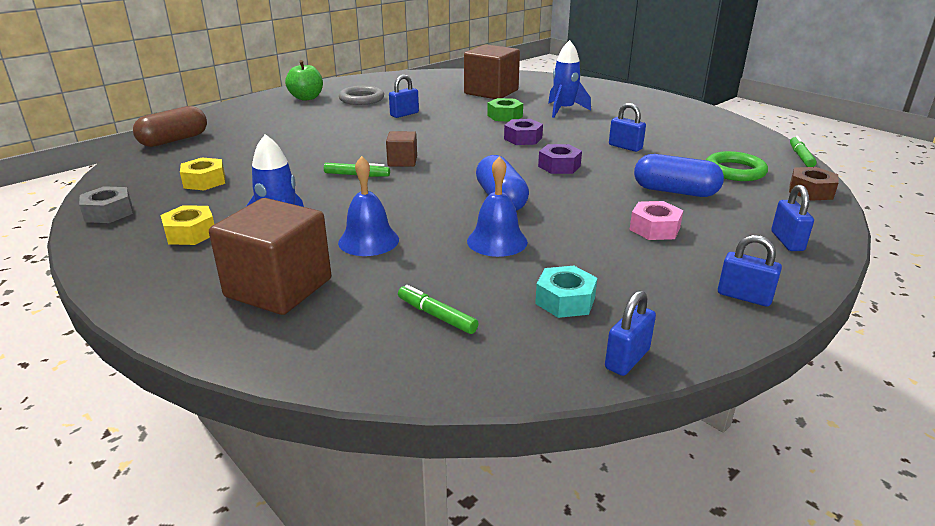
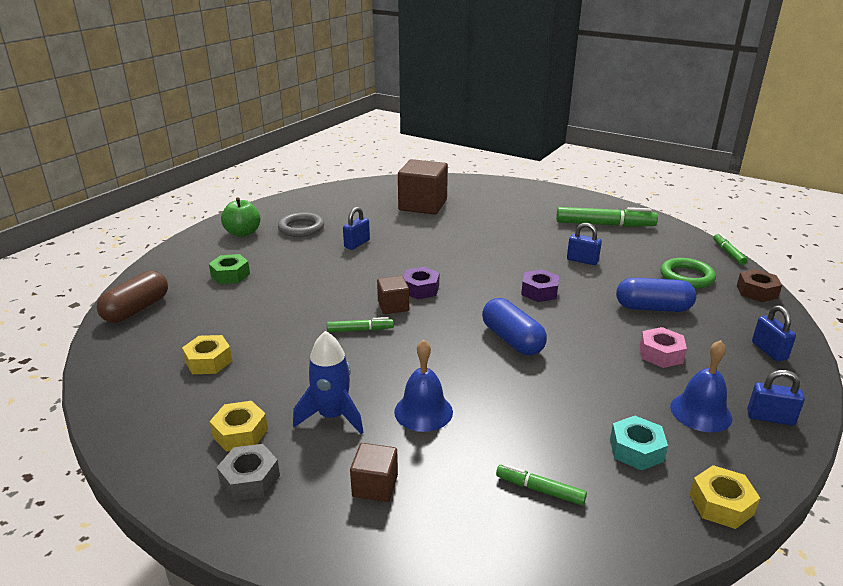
camera: 15 degrees left, 0 degrees up
grey nut [79,186,133,223] -> grey nut moved to [217,444,280,501]
brown cube [209,198,331,315] -> brown cube [350,443,398,502], size x0.51
blue bell [467,156,528,257] -> blue bell moved to [670,340,732,433]
green nut [487,98,523,122] -> green nut moved to [209,254,250,284]
purple nut [504,119,543,145] -> purple nut moved to [403,267,439,299]
blue rocket [548,40,591,118] -> none
blue padlock [605,290,656,376] -> yellow nut [689,465,760,529]
none -> green marker [556,207,658,227]

